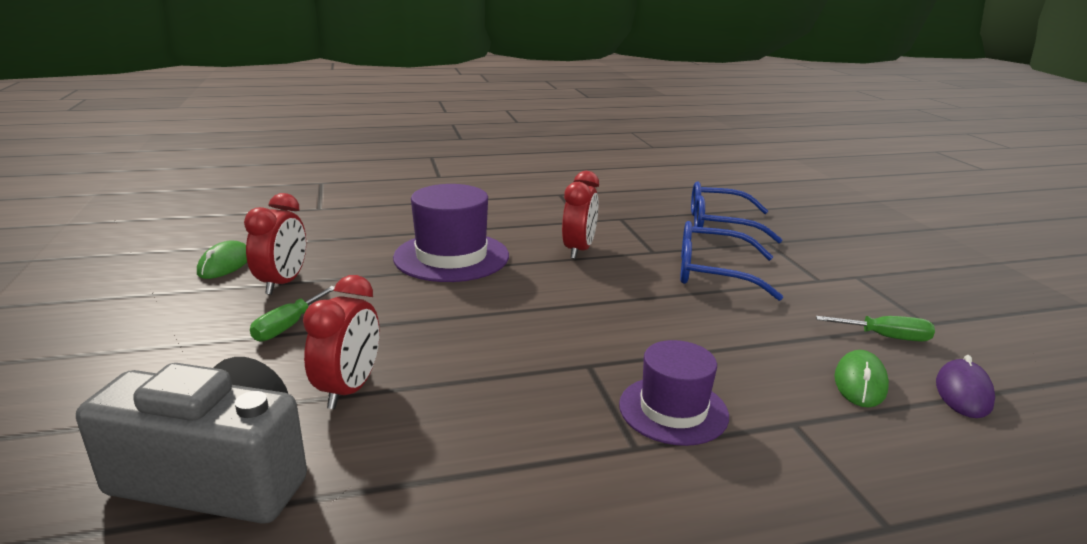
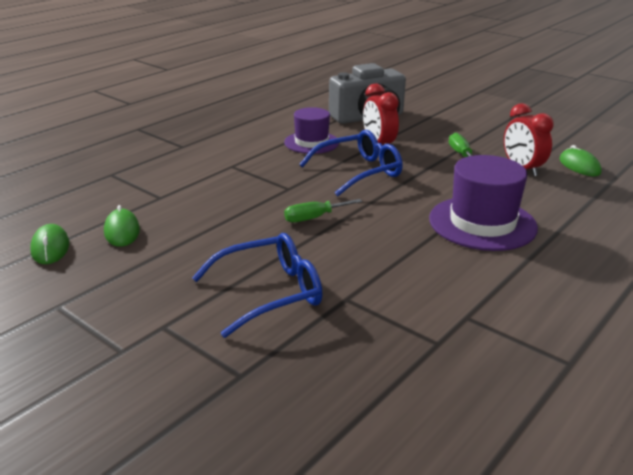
camera: 145 degrees right, 5 degrees up
red clock [562,171,599,259] -> none
purple hat [619,340,729,446] -> purple hat moved to [284,107,339,154]
blue glasses [691,181,782,243] -> blue glasses moved to [299,130,403,196]
green screwdriver [816,316,935,341] -> green screwdriver moved to [284,199,362,223]
purple mouse [936,355,995,418] -> green mouse [30,224,69,264]

